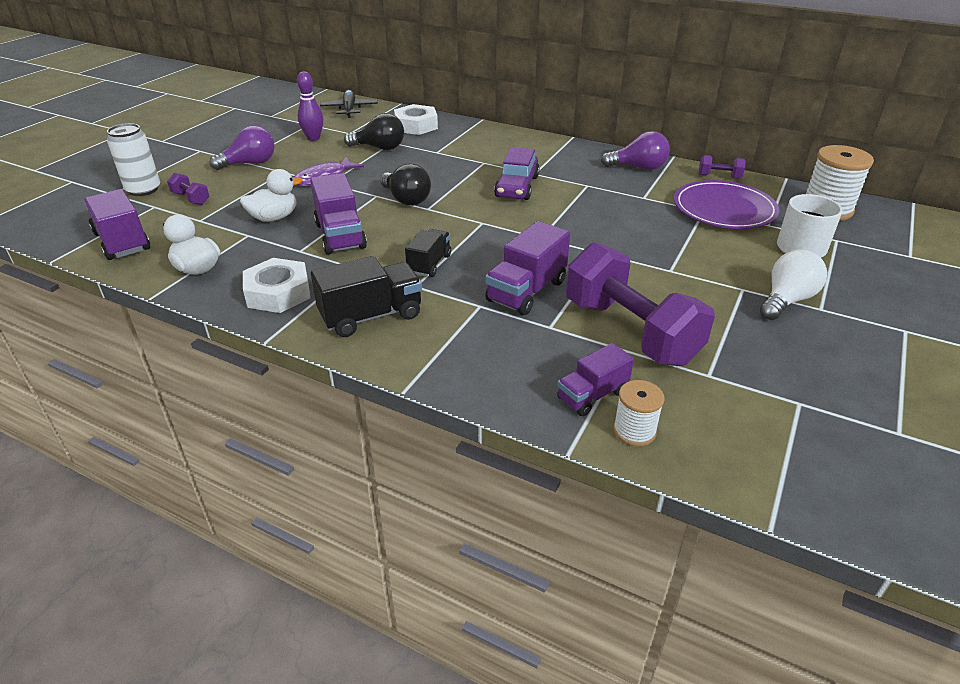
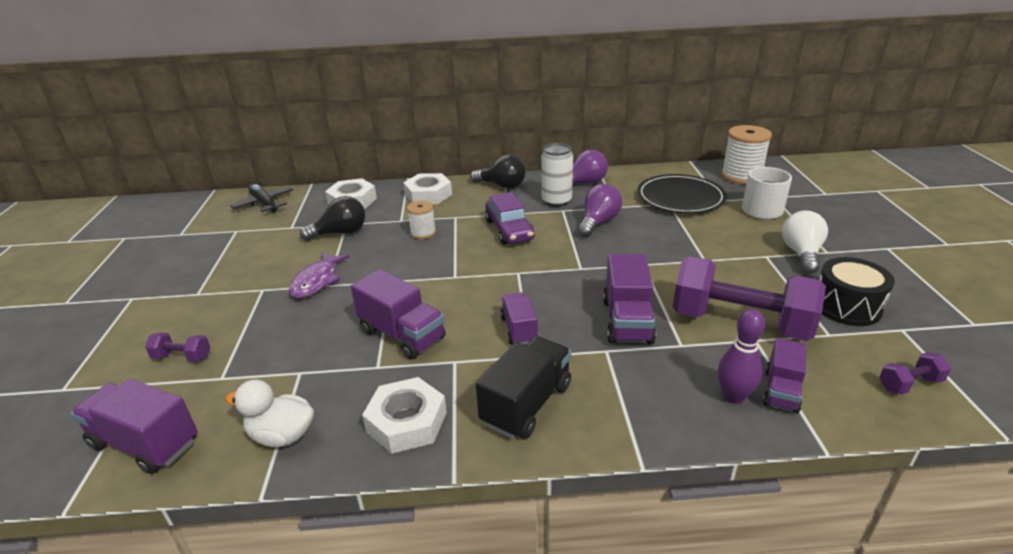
camera: 30 degrees left, 5 degrees down
white can [107,123,160,196] -> white can moved to [541,143,573,207]
purple light bulb [210,125,275,170] -> purple light bulb moved to [578,184,622,237]
white duck [240,169,303,222] -> none
purple bowling pin [297,71,324,141] -> purple bowling pin moved to [718,309,765,404]
black light bulb [380,163,431,206] -> black light bulb moved to [470,155,526,189]
black truck [405,229,451,277] -> purple truck [500,292,539,345]
white spool [613,380,665,447] -> white spool moved to [407,201,436,239]
purple plate [674,180,780,229] -> black plate [637,174,727,214]
purple dumbbell [699,155,746,179] -> purple dumbbell moved to [879,352,951,395]
none -> white nut [403,173,452,204]
none -> black drum [819,257,895,326]

